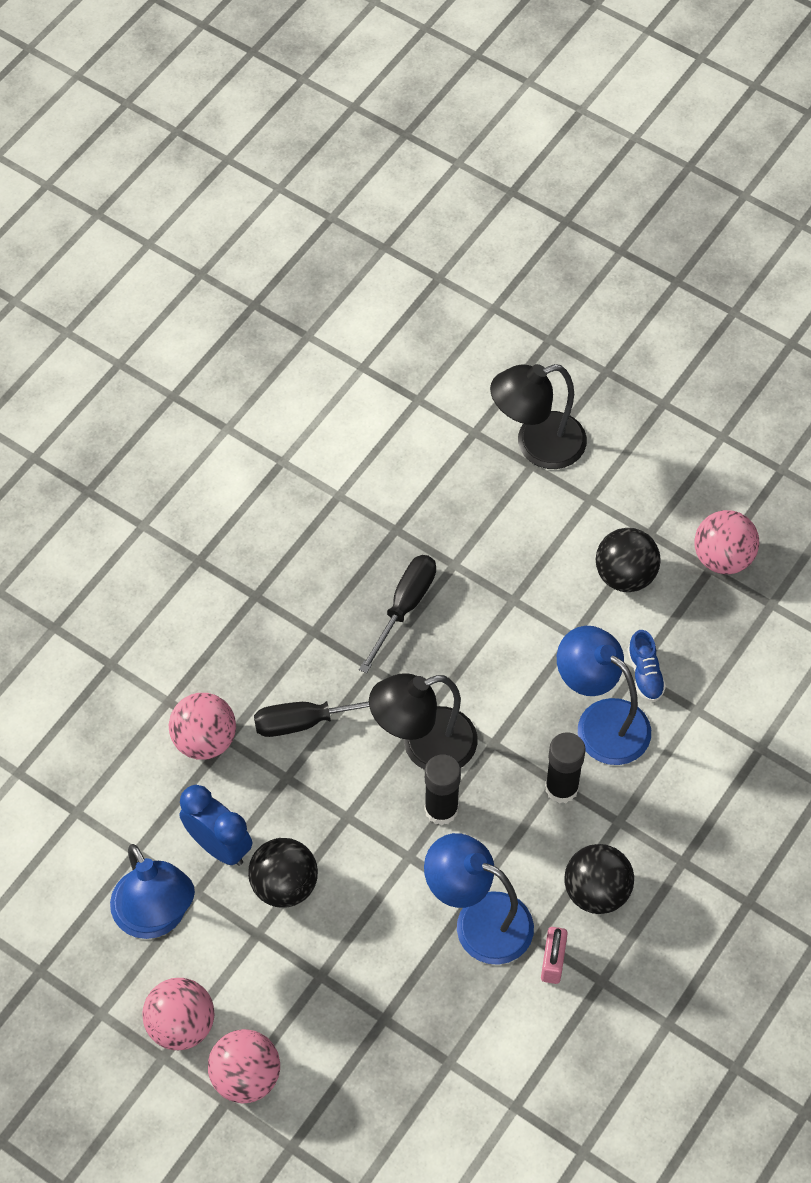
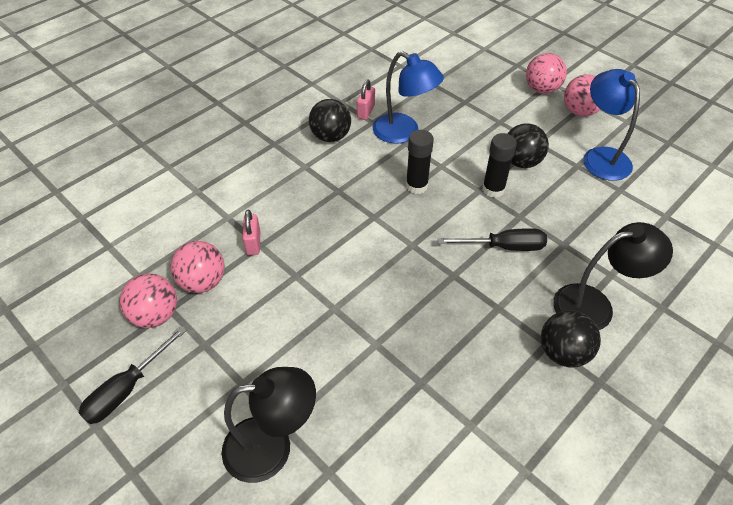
camera: 170 degrees left, 10 degrees down
pink ball [169,693,236,760] -> pink ball moved to [170,241,225,293]
blue clock [179,785,252,866] -> none
black screwdriver [359,555,436,674] -> black screwdriver moved to [79,326,187,424]
black lamp [369,673,477,770] -> black lamp moved to [553,222,673,330]
black glue stick [545,732,586,804] -> black glue stick moved to [482,133,517,198]
blue lamp [557,626,651,765] -> none
black ball [596,528,661,592] -> black ball moved to [541,310,601,367]
blue shoe [627,630,666,702] -> pink padlock [243,210,260,255]

